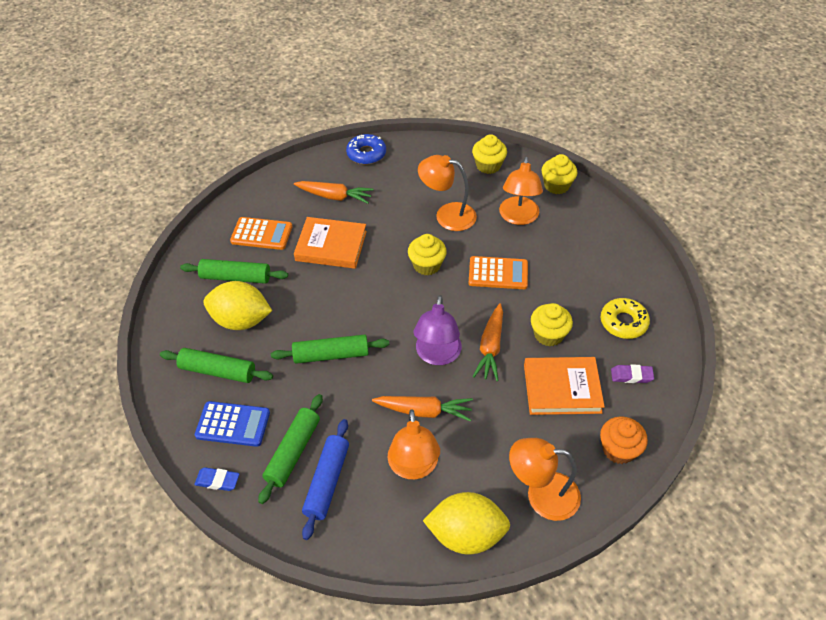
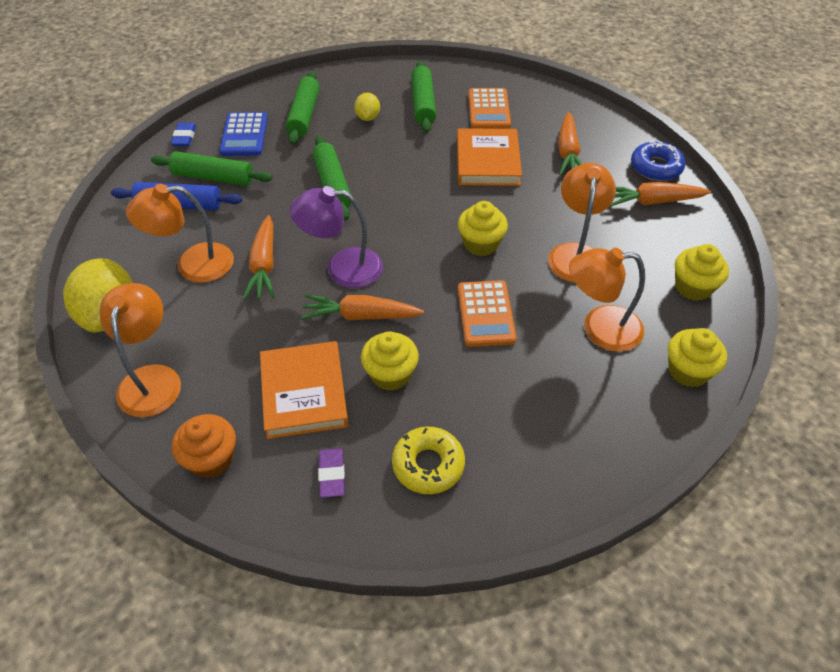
camera: 80 degrees right, 0 degrees up
yellow lemon [203,281,272,330] -> yellow lemon [354,93,380,121], size x0.51
none -> orange carrot [609,182,711,207]

